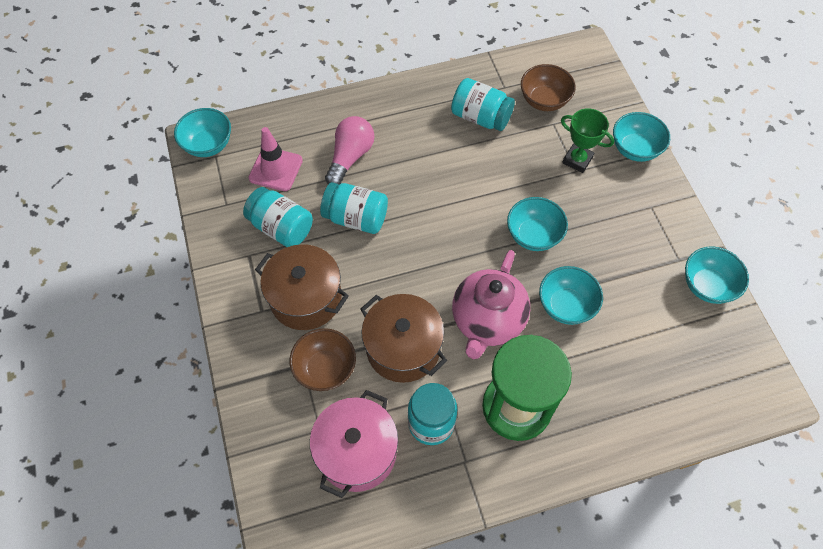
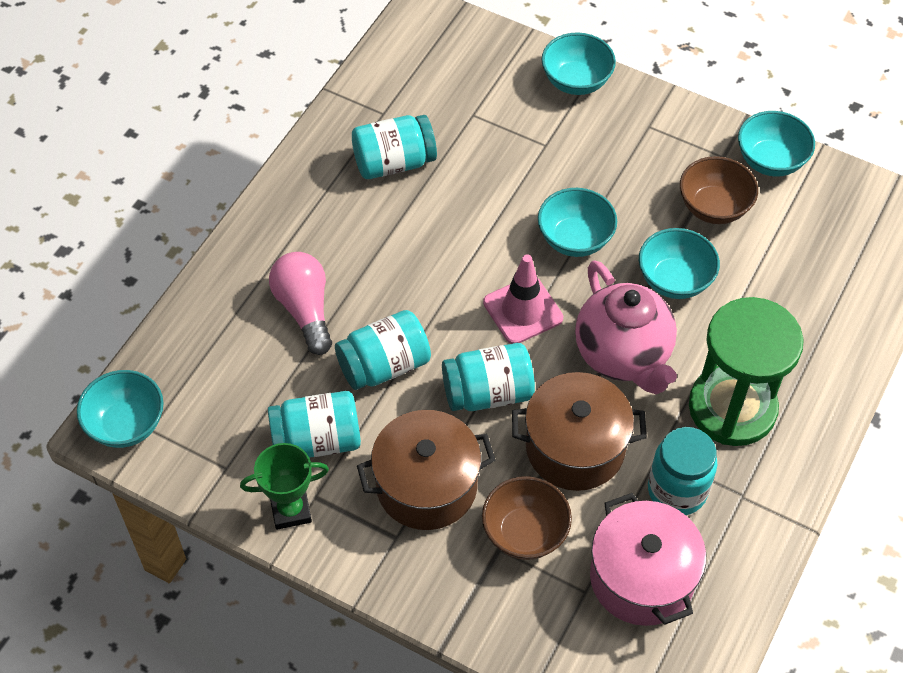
camera: 45 degrees left, 5 degrees down
pink traffic cone [248,127,303,191] -> pink traffic cone moved to [483,254,563,344]
brown bowl [521,64,575,111] -> brown bowl moved to [680,156,758,224]
green trophy [561,108,614,173] -> green trophy moved to [240,443,329,530]
none -> turquoise jar [442,343,535,411]

